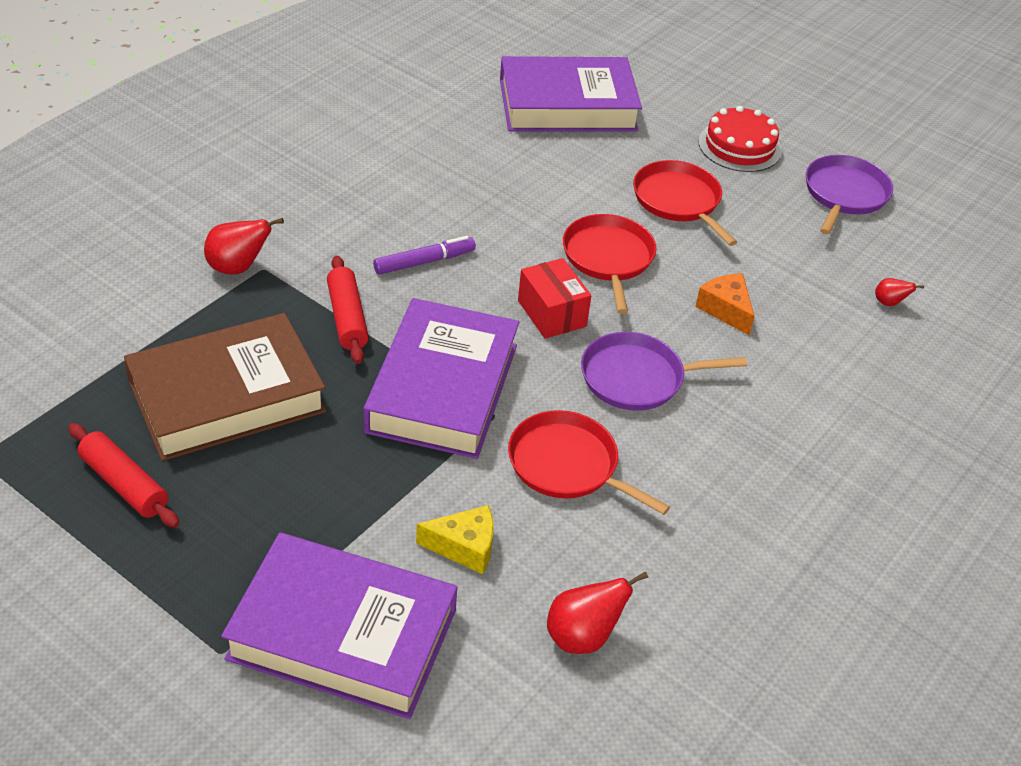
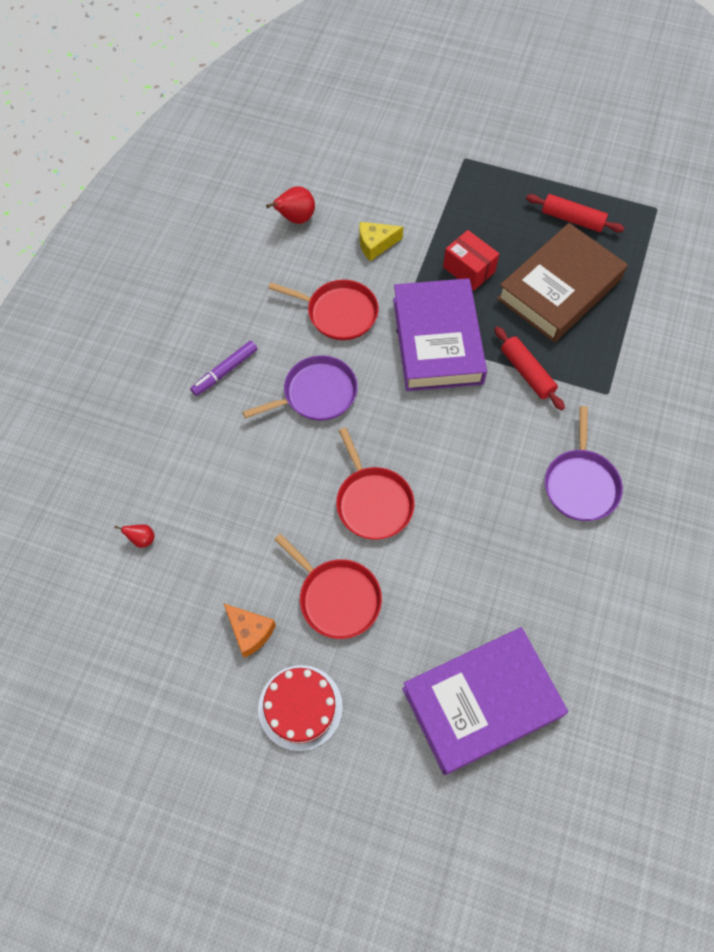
camera: 165 degrees right, 20 degrees up
red pear [204,218,284,274] -> none
purple book [221,532,458,719] -> none
purple marker [373,236,476,275] -> purple marker moved to [190,341,257,396]
red box [518,258,591,339] -> red box moved to [443,230,499,291]
orange cheese [695,273,755,335] -> orange cheese moved to [223,603,276,658]
purple pan [806,155,893,235] -> purple pan moved to [545,406,623,521]

